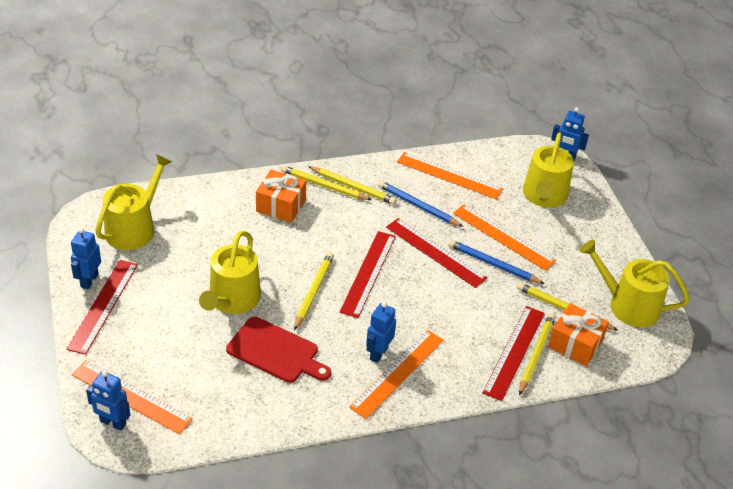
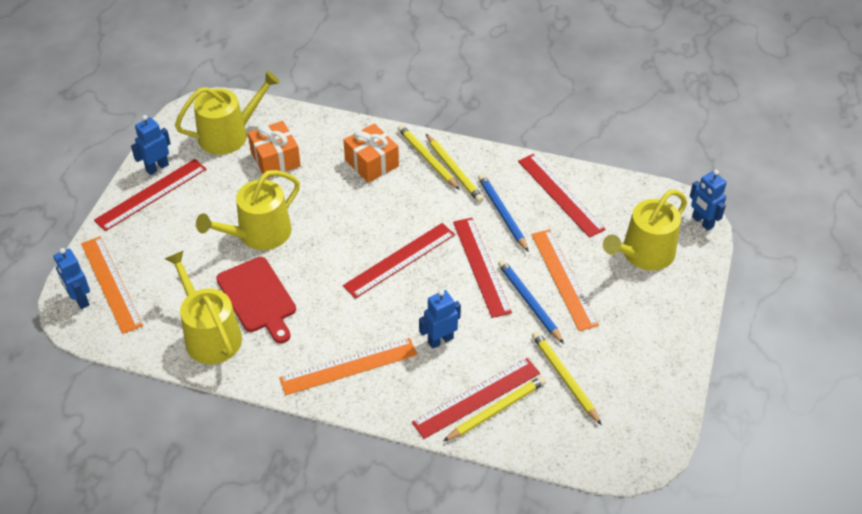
camera: 35 degrees right, 5 degrees up
yellow pencil [294,252,334,330] -> none
blue robot [366,302,396,363] -> blue robot moved to [419,290,461,349]
orange ruler [397,152,503,199] -> red ruler [518,154,606,238]
orange gift [548,303,609,366] -> orange gift moved to [248,121,301,178]
yellow watering can [580,240,689,327] -> yellow watering can moved to [165,251,242,364]

